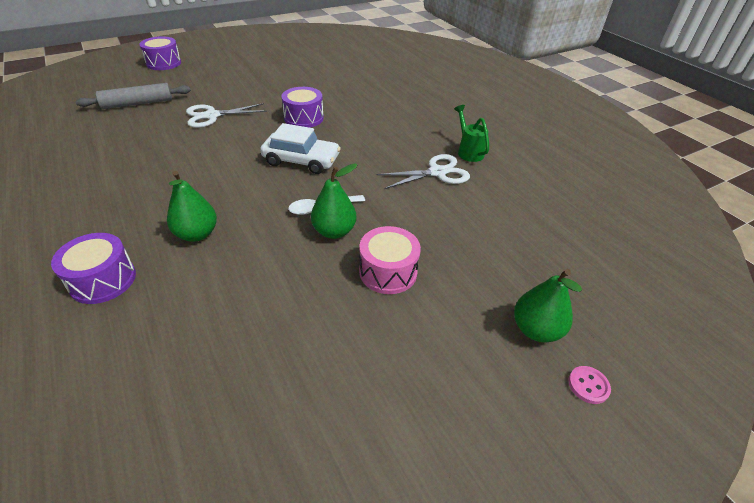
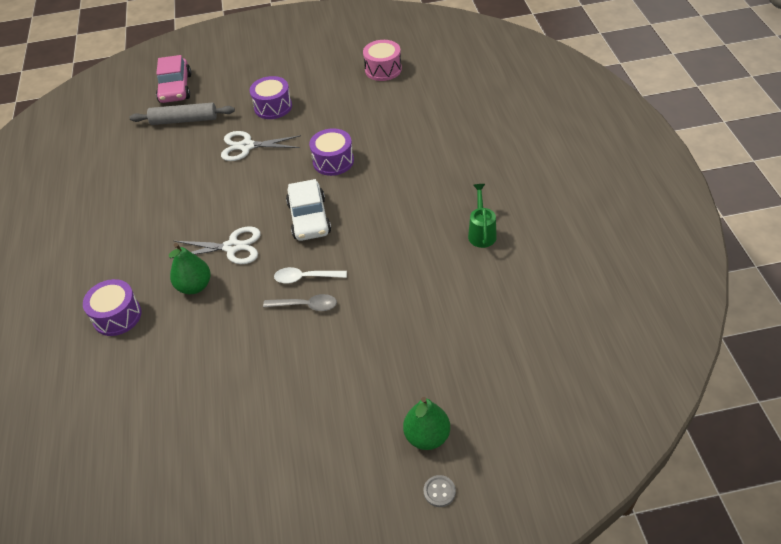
camera: 25 degrees right, 5 degrees up
purple drum [139,36,181,70] -> purple drum moved to [250,76,292,119]
white car [260,123,341,174] -> white car turned 45 degrees clockwise [286,179,331,241]
green pear [311,163,358,239] -> grey spoon [263,294,337,311]
pink drum [359,226,421,294] -> pink drum moved to [363,40,402,81]
white scissors [377,154,470,189] -> white scissors moved to [173,226,261,264]
pink button [568,366,611,404] -> grey button [423,475,456,507]
none -> pink car [156,55,191,103]

